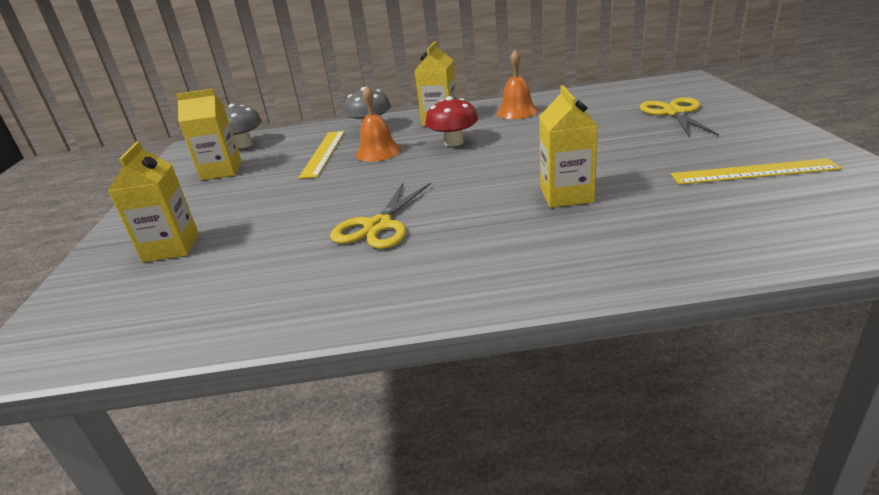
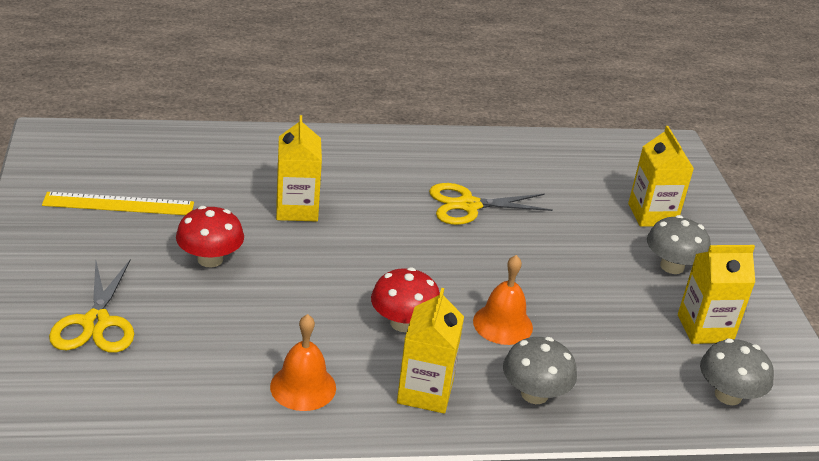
camera: 170 degrees right, 5 degrees up
yellow ruler [298,131,345,179] -> none
yellow scissors [330,183,431,249] -> yellow scissors turned 120 degrees counterclockwise [429,183,553,225]
none -> red mushroom [176,206,244,267]
none -> grey mushroom [647,215,711,274]

